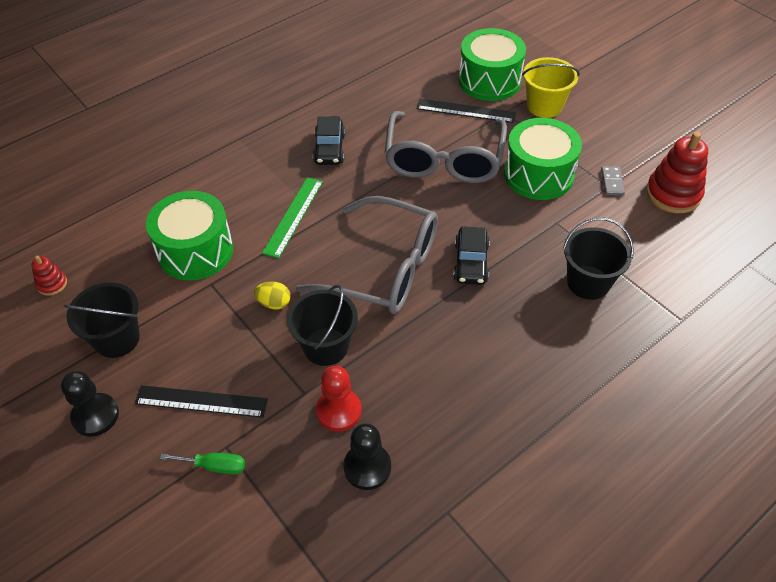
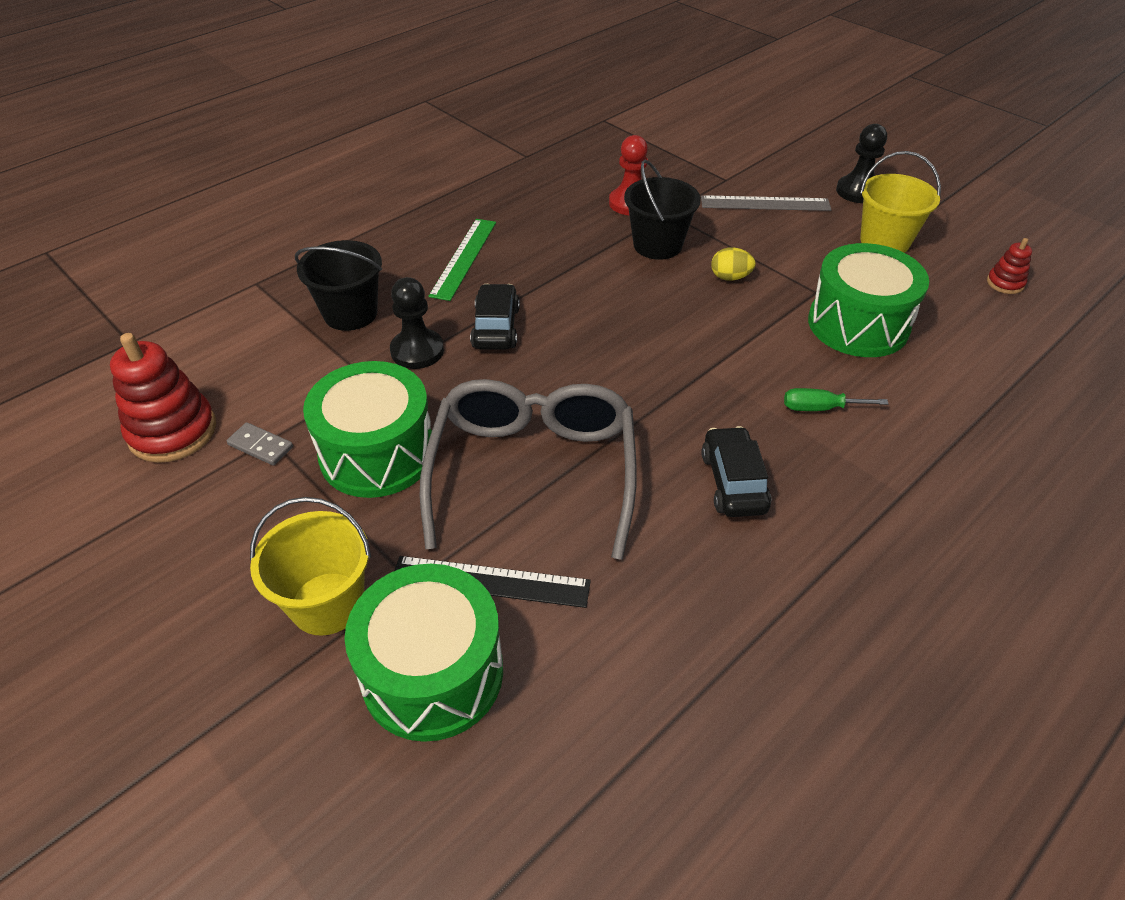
camera: 175 degrees right, 5 degrees down
black bucket [64,282,140,358] -> yellow bucket [860,151,941,253]
black ruler [135,385,268,418] -> grey ruler [701,195,831,211]
green screwdriver [160,453,245,474] -> green screwdriver moved to [784,388,888,411]
green ruler [262,177,323,258] -> green ruler moved to [428,219,496,301]
grey glasses [296,196,438,314] -> none
black pawn [343,423,391,490] -> black pawn moved to [390,277,444,369]
grey domino [601,166,625,196] -> grey domino turned 60 degrees counterclockwise [227,422,293,466]

